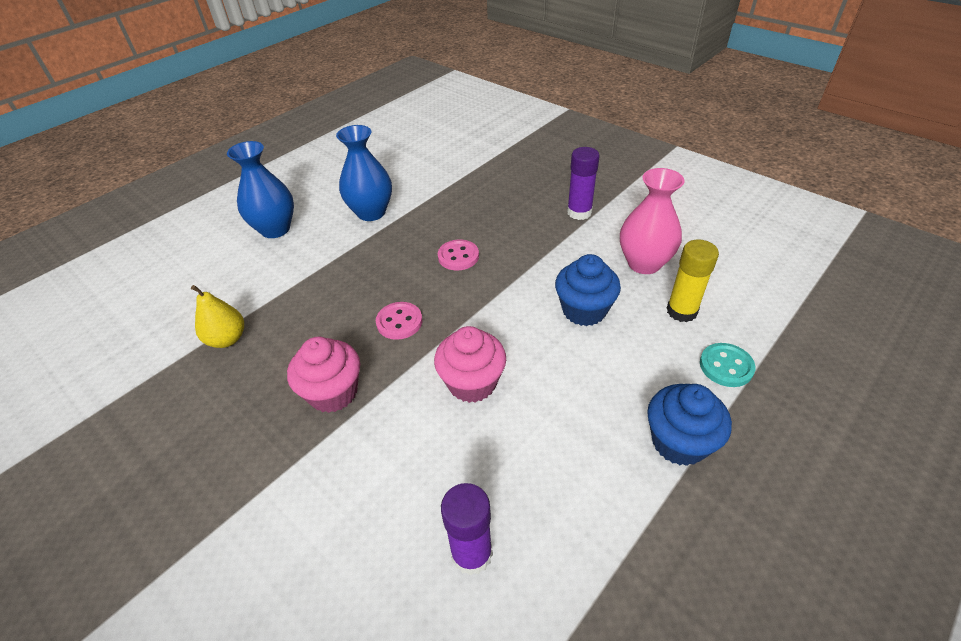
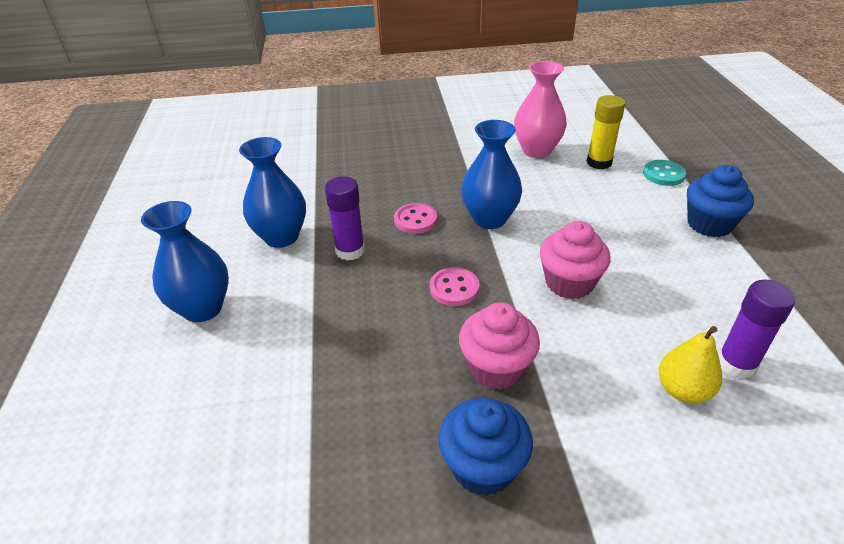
camera: 50 degrees left, 5 degrees down
yellow pear [191,285,244,348] -> yellow pear moved to [659,326,722,403]
blue cupcake [555,254,621,326] -> blue cupcake moved to [438,398,533,496]
purple glue stick [567,147,600,220] -> purple glue stick moved to [325,176,365,261]
none -> blue vase [461,120,522,229]

